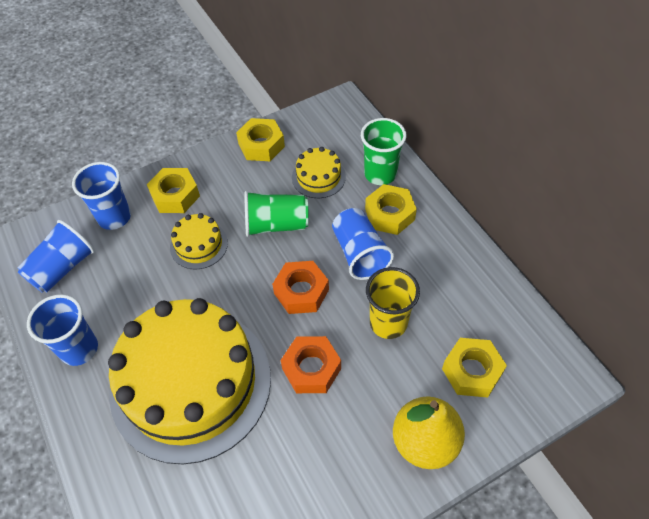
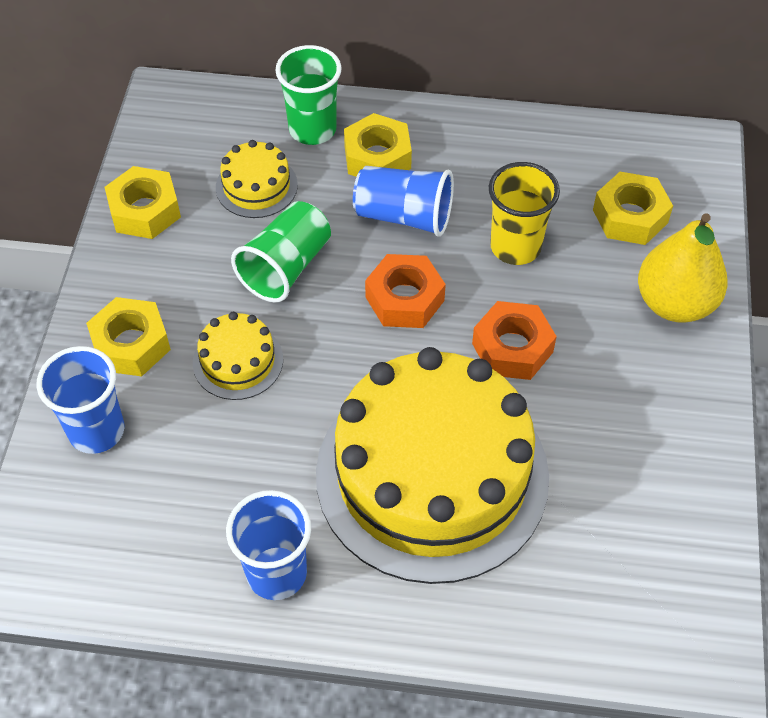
camera: 55 degrees left, 0 degrees up
blue cup [17,220,95,293] -> none

